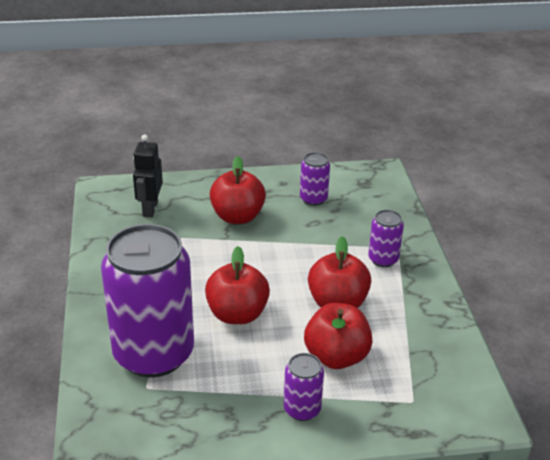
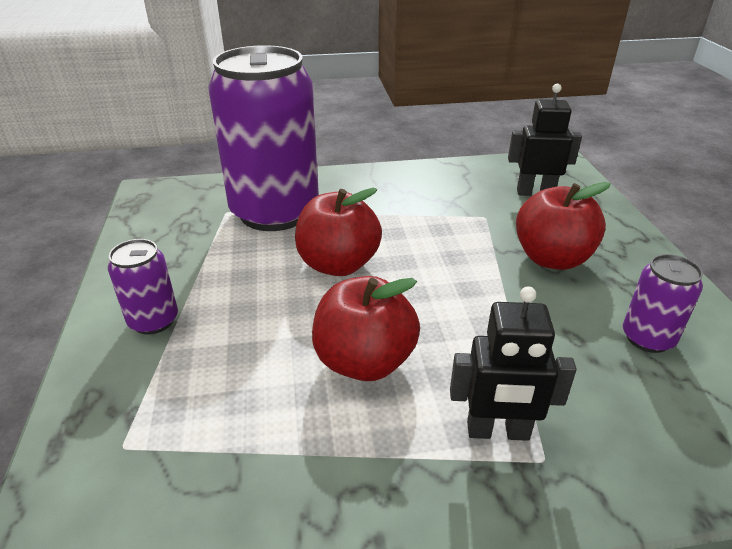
camera: 90 degrees right, 0 degrees up
red apple [304,303,373,369] -> none
purple can [368,210,404,267] -> black robot [450,286,577,441]

